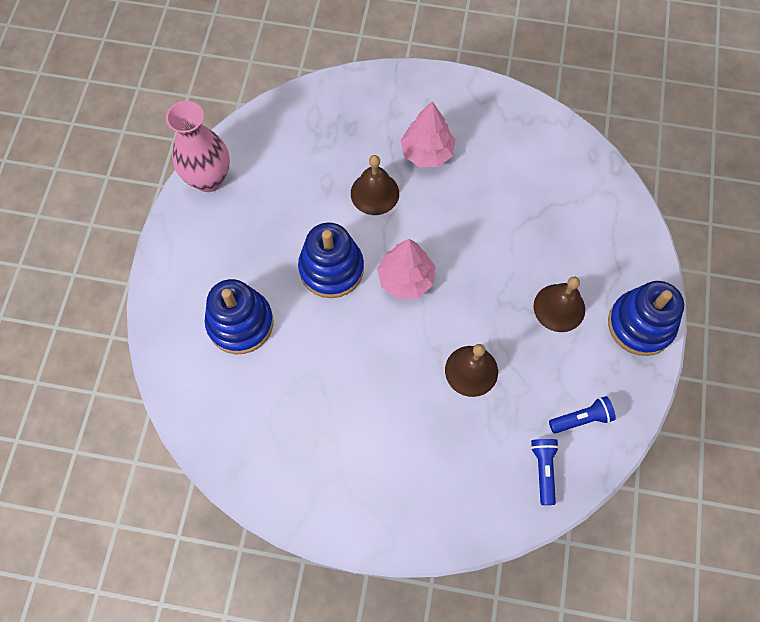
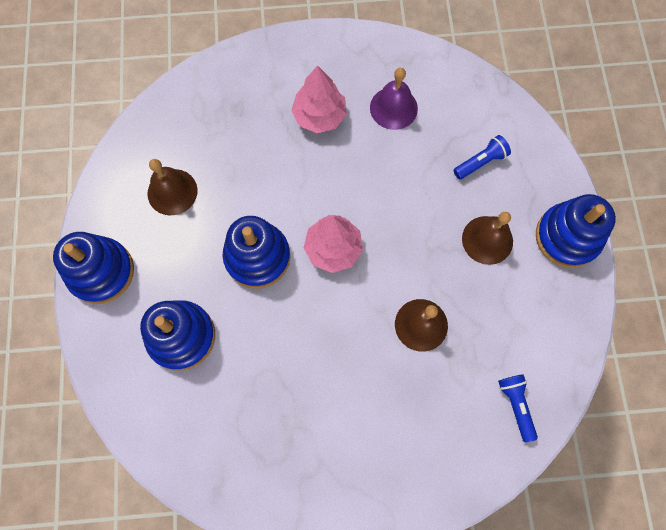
camera: 15 degrees left, 5 degrees up
pink vase [166,101,230,192] -> none
brown bell [351,155,399,215] -> brown bell moved to [148,159,198,215]
blue flashlight [549,396,616,434] -> blue flashlight moved to [453,135,511,179]
none -> blue stacking toy [53,232,134,304]
none -> purple bell [370,68,418,130]

